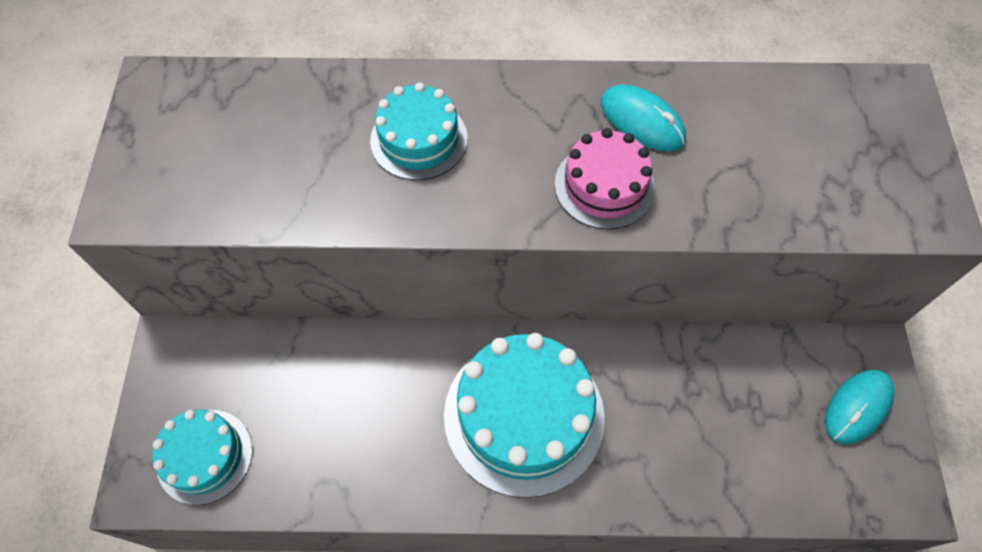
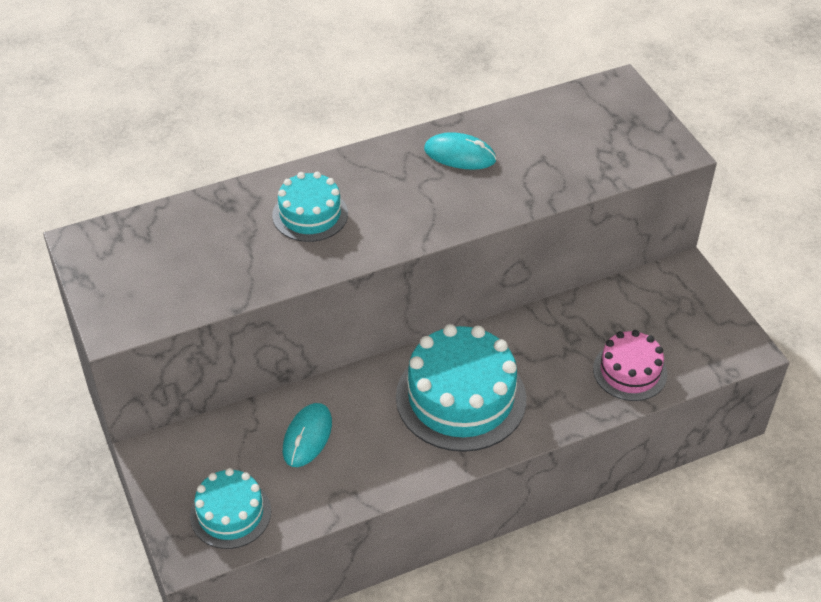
camera: 25 degrees left, 15 degrees down
pink cake [555,128,656,230] -> pink cake moved to [593,330,667,401]
turquoise mouse [825,370,894,445] -> turquoise mouse moved to [283,403,332,467]

